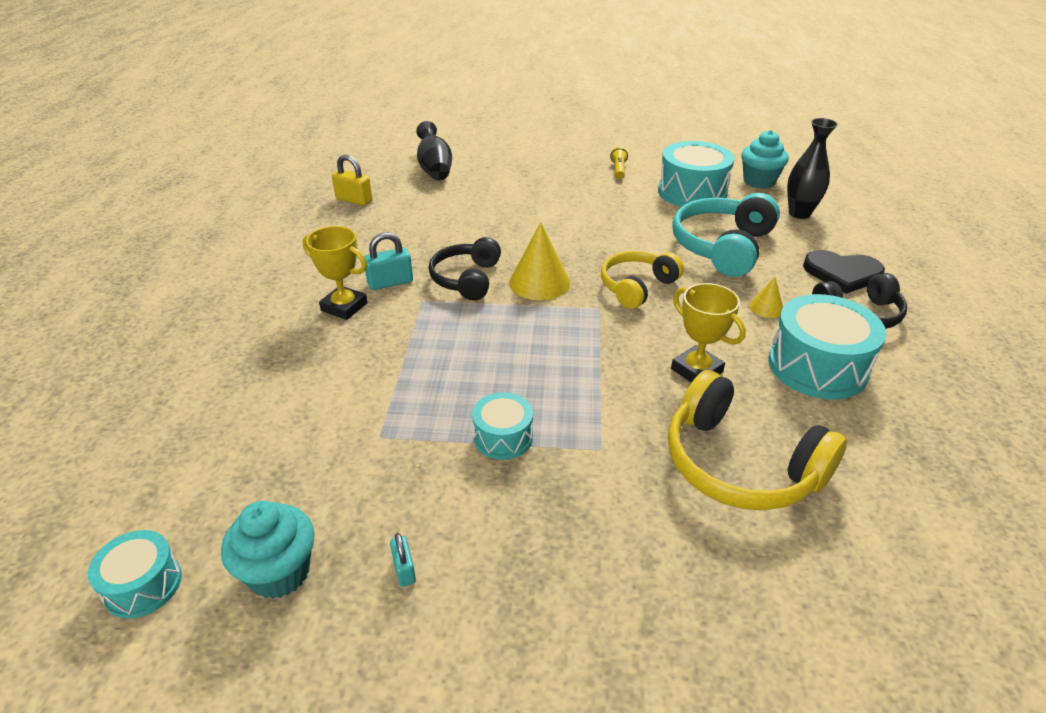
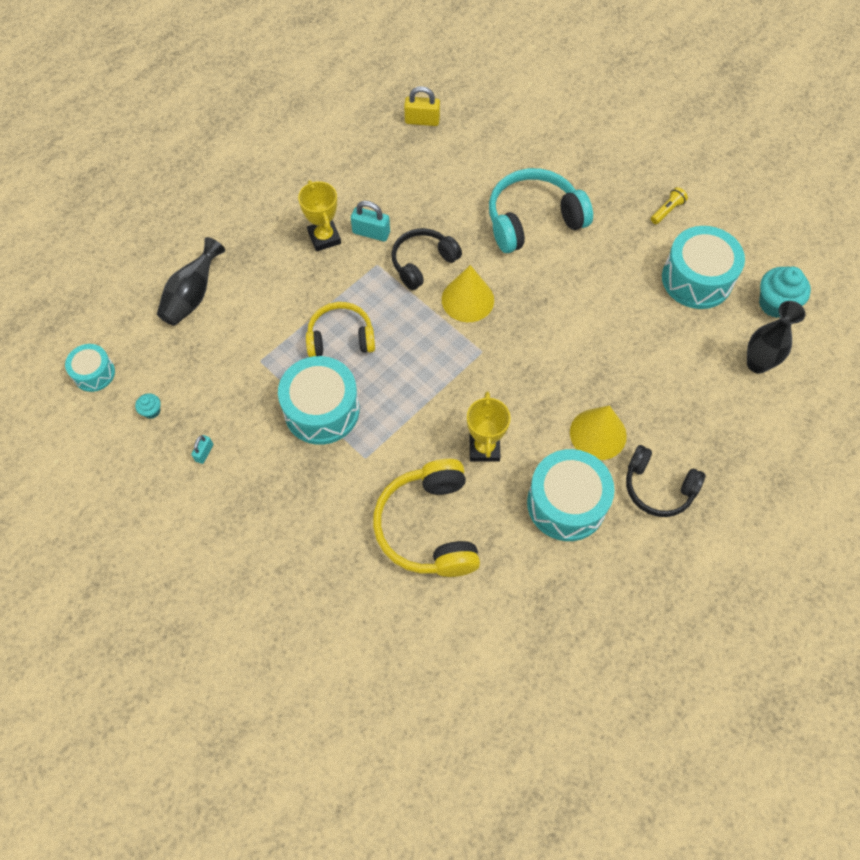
camera: 40 degrees right, 25 degrees up
turquoise cupcake [221,501,315,599] -> turquoise cupcake [135,393,161,419], size x0.49
yellow padlock [332,155,373,206] -> yellow padlock turned 60 degrees counterclockwise [404,86,440,126]
black vase [416,121,452,181] -> black vase moved to [157,237,225,326]
turquoise drum [472,392,533,460] -> turquoise drum [278,356,359,445], size x1.80
yellow headphones [601,251,684,309] -> yellow headphones moved to [306,302,375,357]
turquoise headphones [672,193,780,277] -> turquoise headphones moved to [489,168,593,253]
yellow cone [749,277,783,318] -> yellow cone [570,405,627,460], size x1.91
black heart [803,250,885,294] -> none

